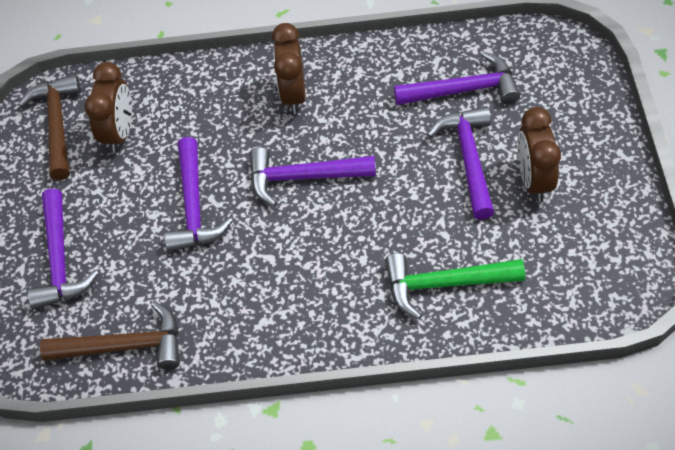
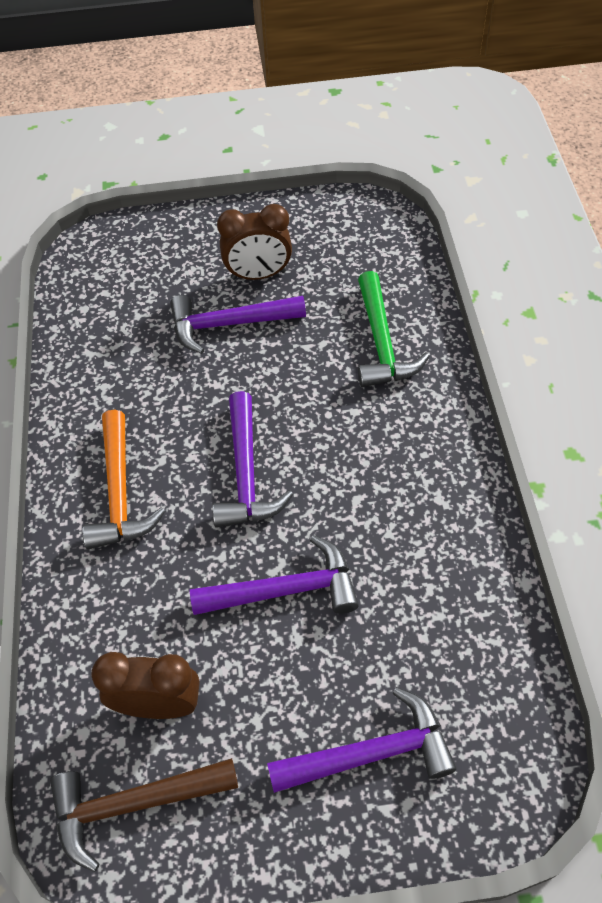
camera: 95 degrees left, 0 degrees up
brown hammer [40,302,180,369] -> none
brown clock [272,23,306,114] -> orange hammer [82,410,165,549]
purple hammer [394,52,520,105] -> none

